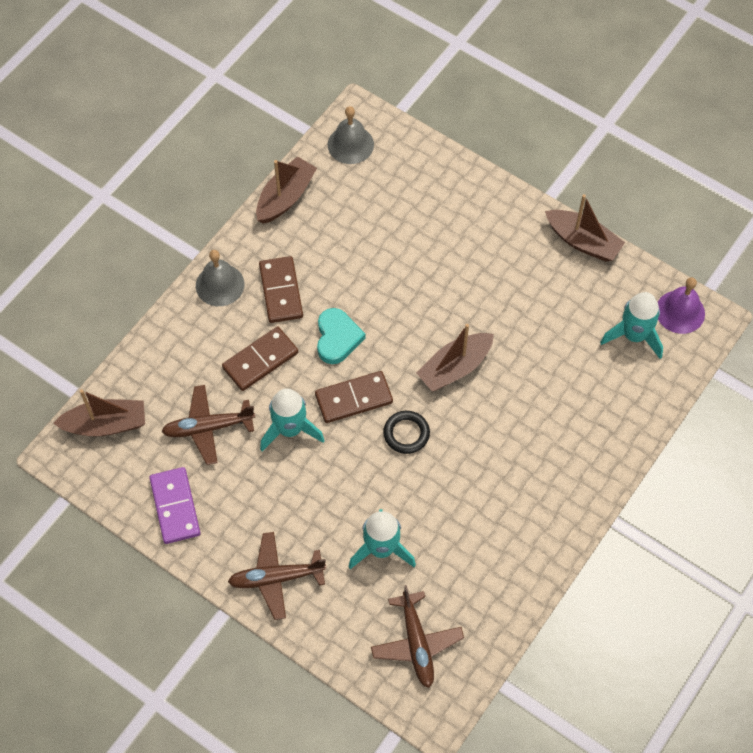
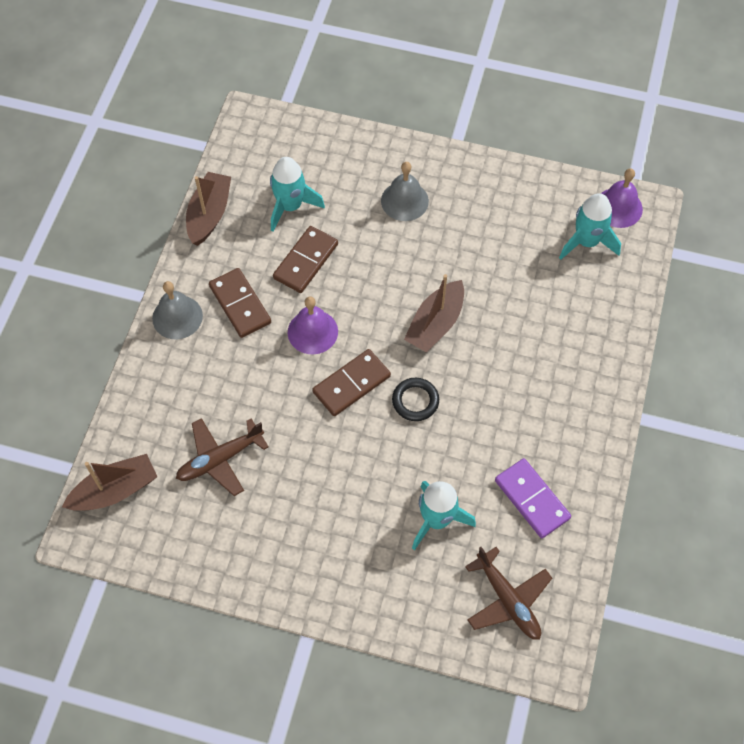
camera: 20 degrees left, 0 degrees up
purple domino [149,467,200,544] -> purple domino moved to [495,458,571,538]
brown domino [222,327,298,391] -> brown domino moved to [273,226,338,293]
brown plane [228,532,326,620] -> none
turquoise rocket [260,388,325,451] -> turquoise rocket moved to [270,157,325,231]
turquoise heart [317,308,366,364] -> purple bell [288,296,338,355]
grey bell [328,106,374,164] -> grey bell moved to [381,162,429,221]
brown boat [545,194,625,262] -> none

